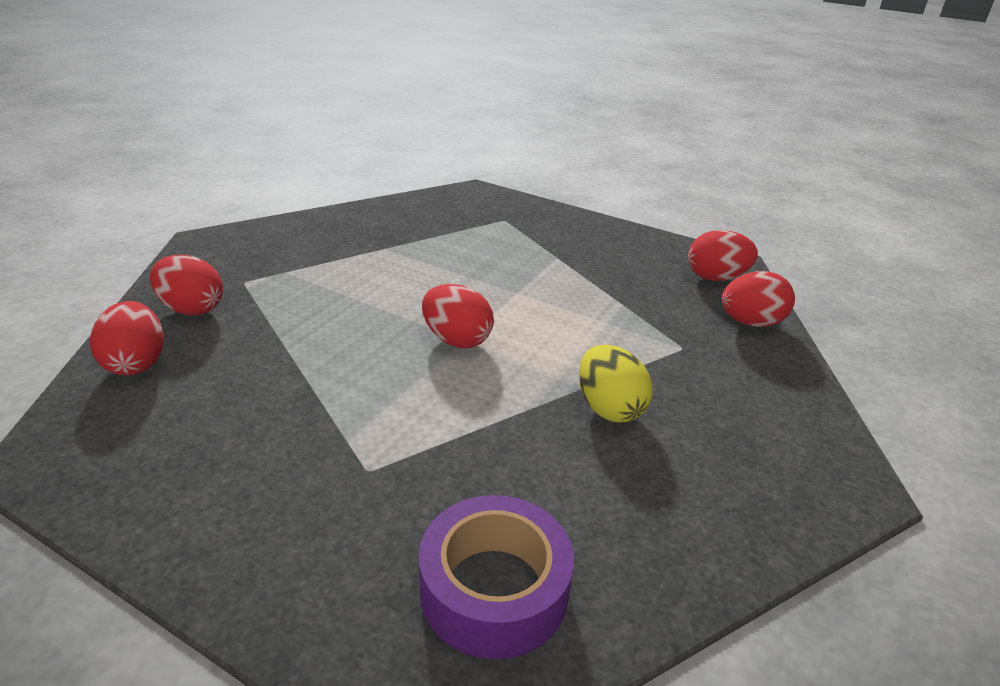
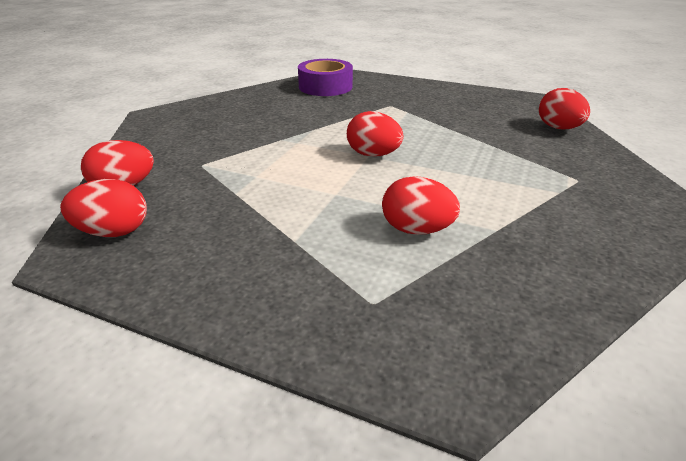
camera: 175 degrees right, 0 degrees up
red egg [150,255,223,316] -> red egg moved to [382,176,460,235]
yellow egg [579,344,653,422] -> none

